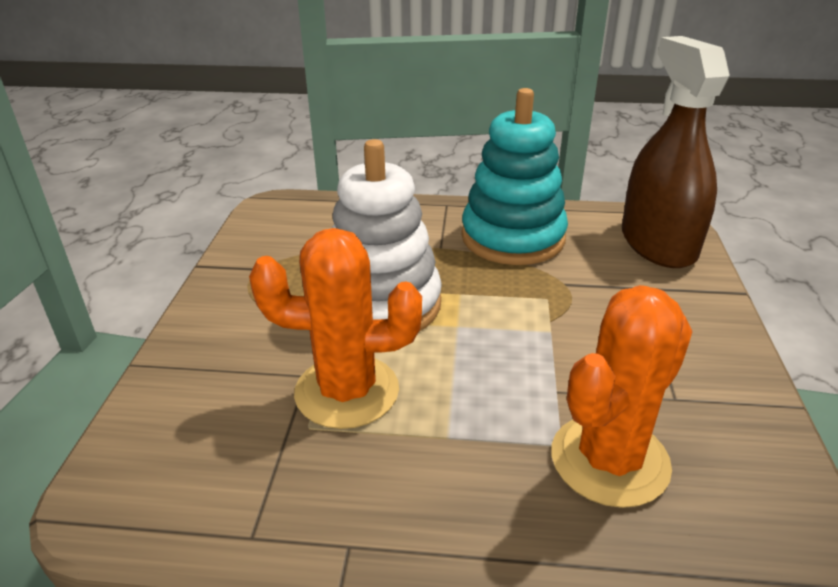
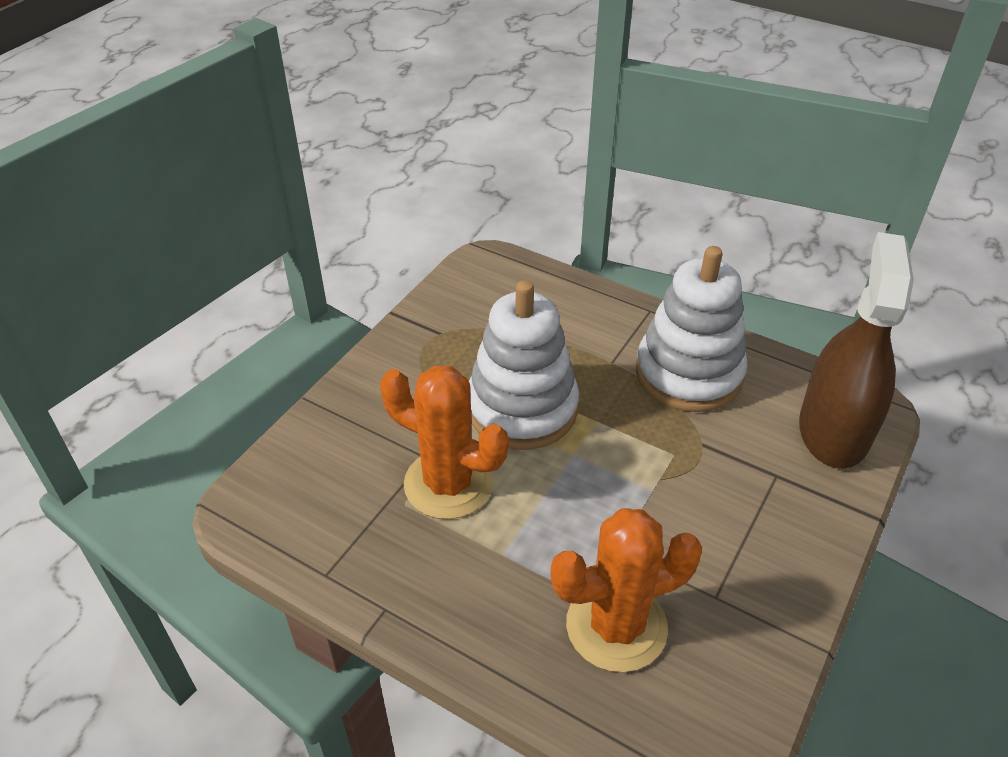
camera: 25 degrees right, 10 degrees up
turquoise stacking toy [461,88,568,265] -> white stacking toy [636,246,748,412]

